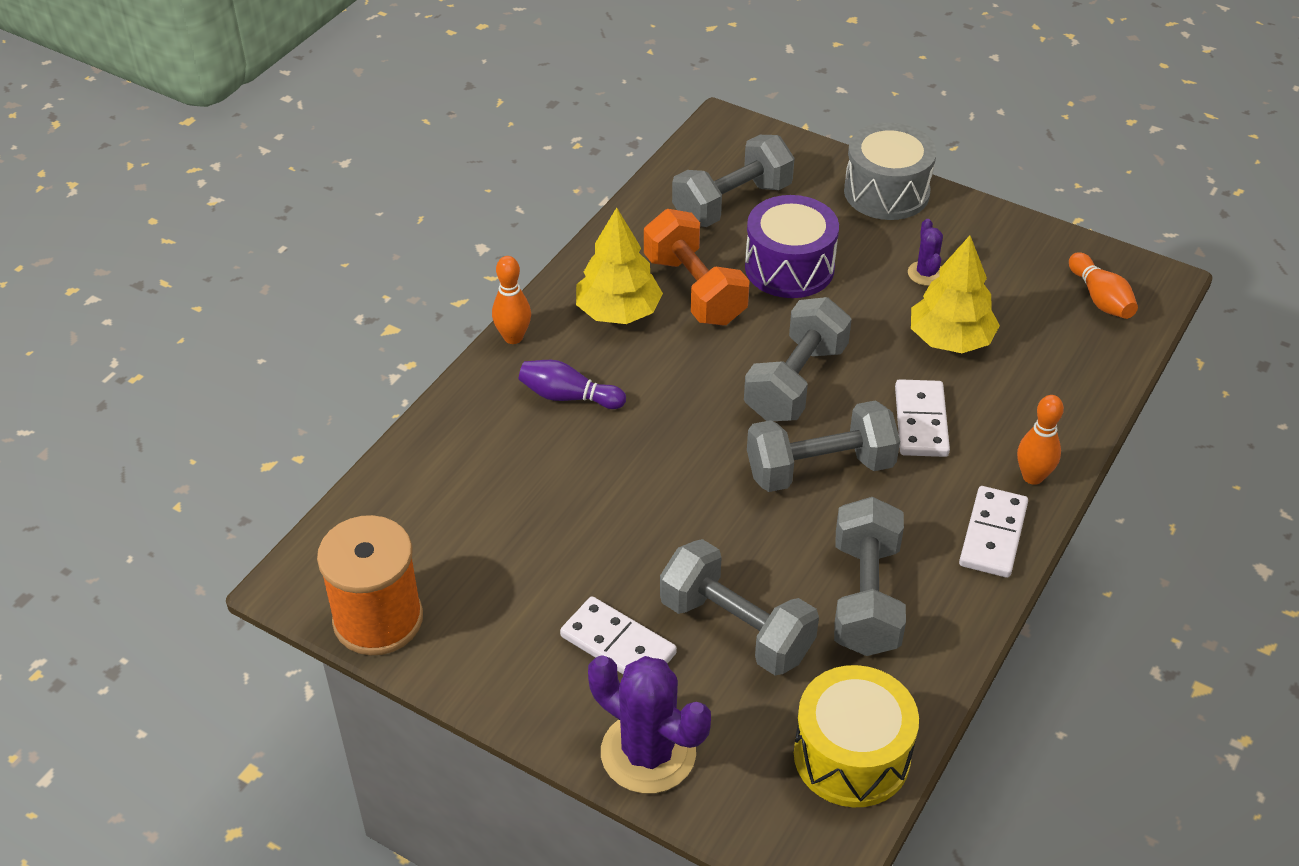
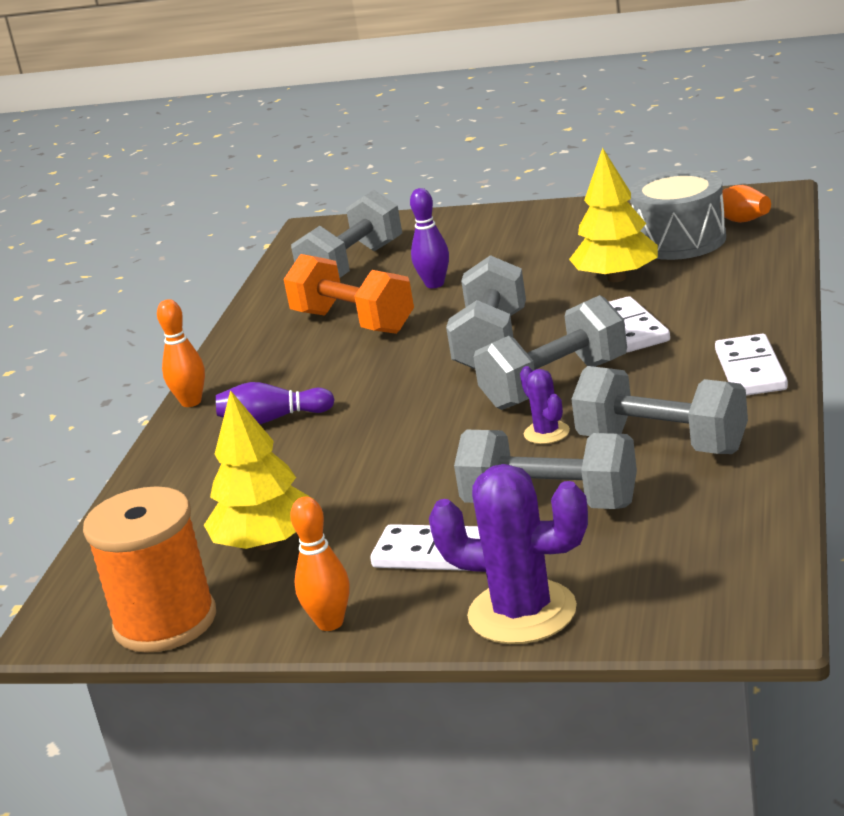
camera: 15 degrees left, 20 degrees down
yellow tree [576,207,663,324] -> yellow tree moved to [204,390,315,550]
purple drum [745,195,839,298] -> purple bowling pin [410,188,449,288]
yellow drum [794,665,919,807] -> none
grey dumbbell [834,497,906,656] -> grey dumbbell turned 45 degrees counterclockwise [571,366,748,454]
grey drum [844,122,936,220] -> grey drum moved to [629,170,726,260]
purple cactus [908,219,943,286] -> purple cactus moved to [520,366,570,444]
orange bowling pin [1017,395,1064,485] -> orange bowling pin moved to [290,497,350,631]

